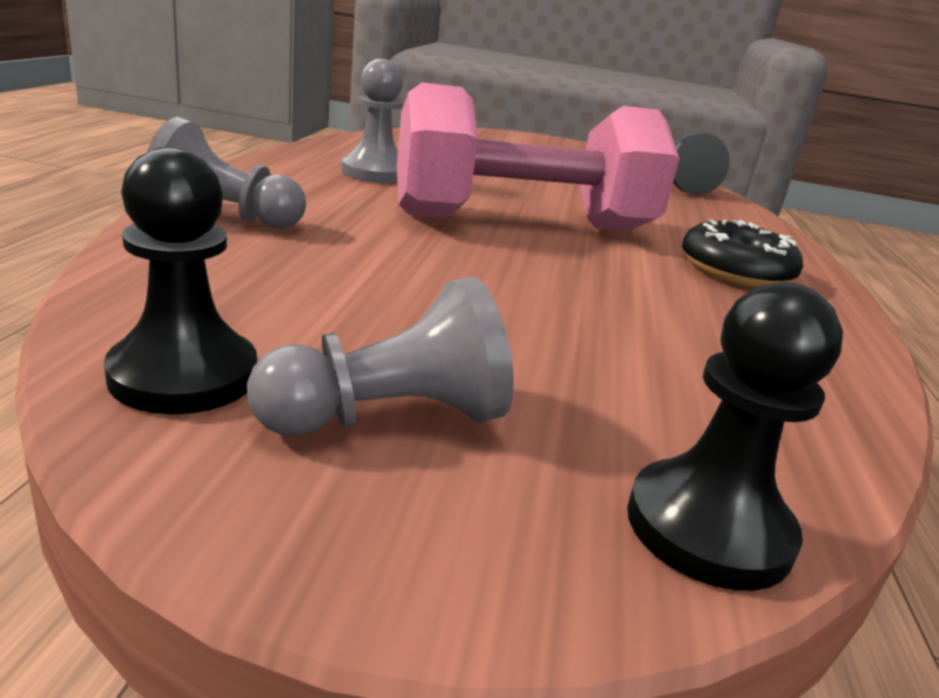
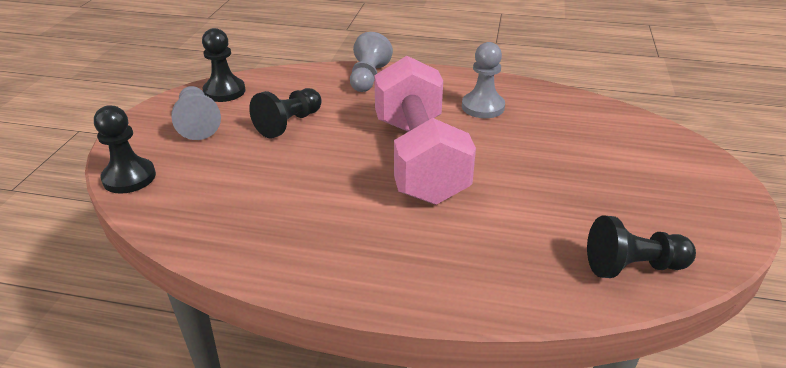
camera: 95 degrees right, 10 degrees up
black donut [682,219,803,287] -> none
none -> black pawn [249,88,322,139]

